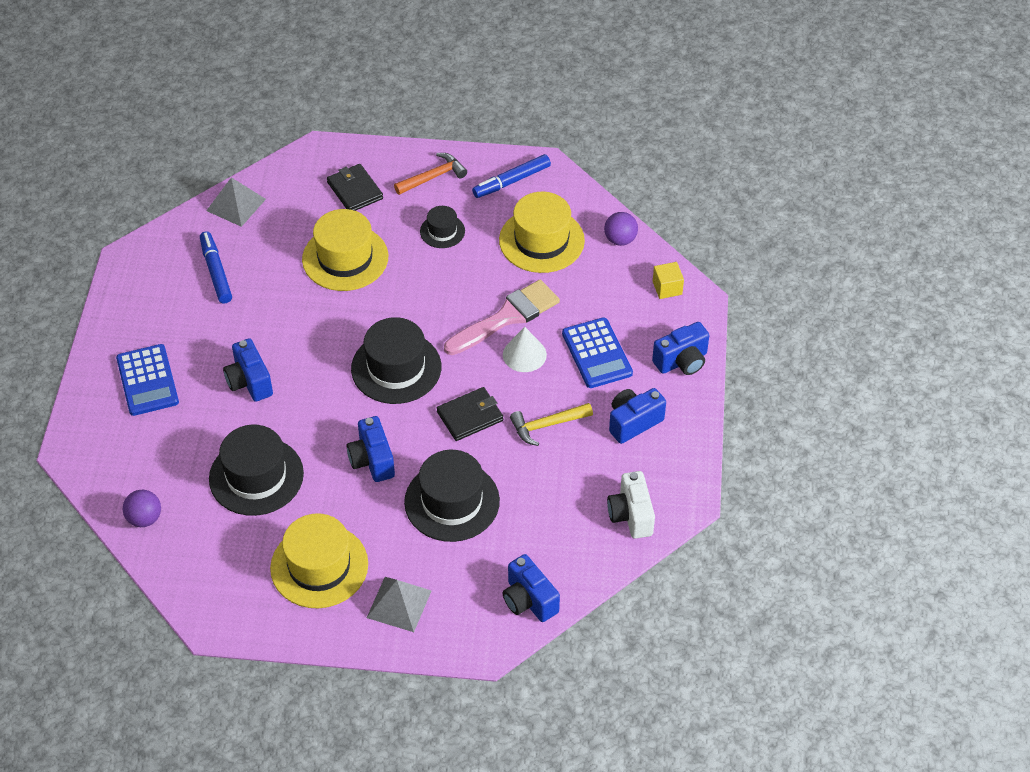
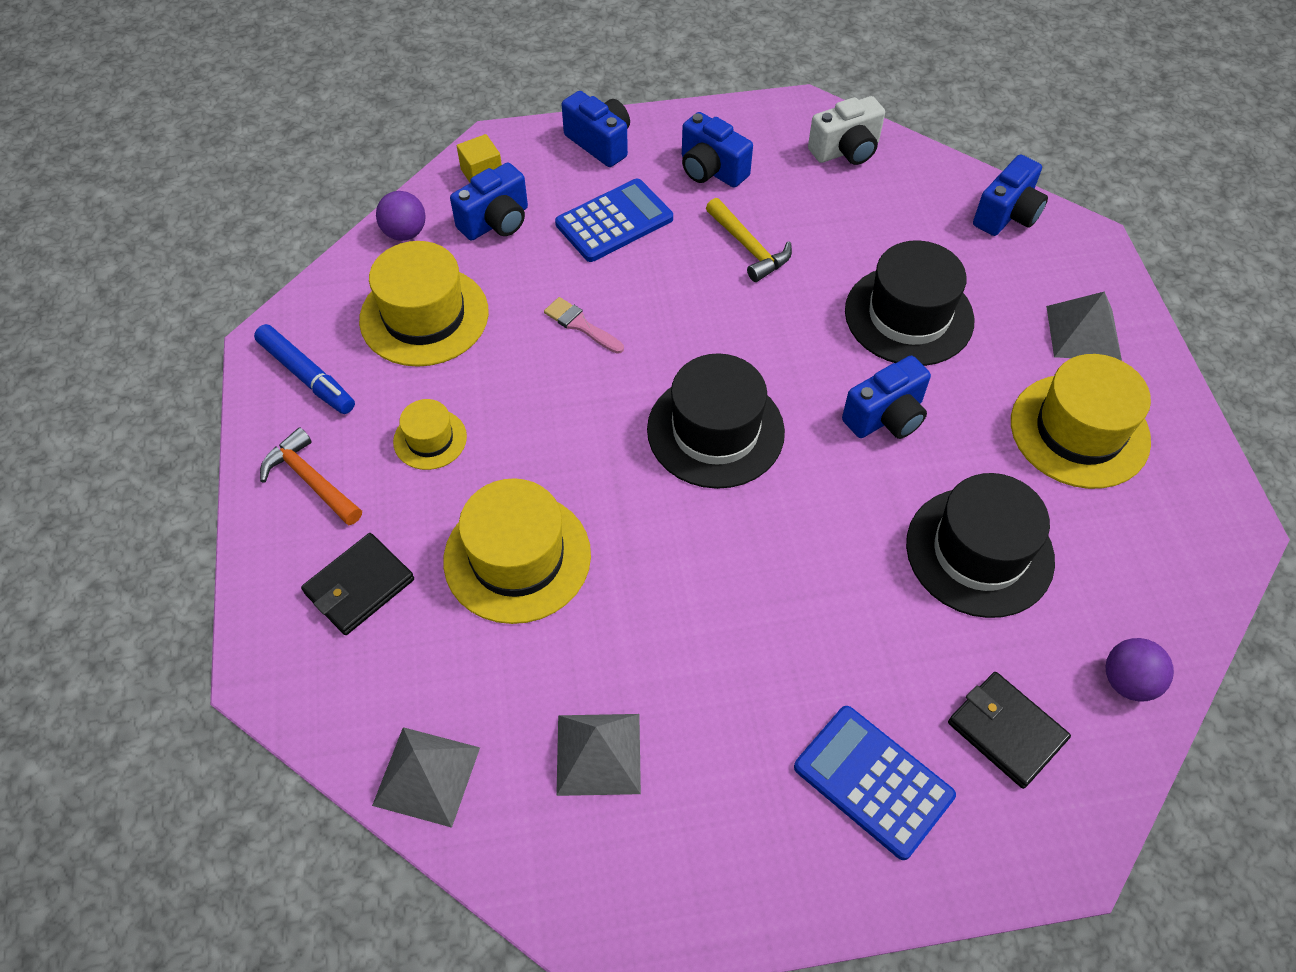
camera: 105 degrees left, 5 degrees up
blue calculator [116,344,179,416] -> blue calculator turned 105 degrees counterclockwise [794,706,956,860]
blue marker [200,231,232,304] -> grey pyramid [556,714,641,796]
blue camera [223,338,273,402] -> blue camera moved to [450,163,528,241]
black hat [420,206,465,248] -> yellow hat [393,399,467,470]
black wallet [437,387,503,441] -> black wallet moved to [948,672,1071,789]
pink brush [444,279,560,355] -> pink brush [544,297,624,354], size x0.49
white cone [503,327,547,372] -> none

